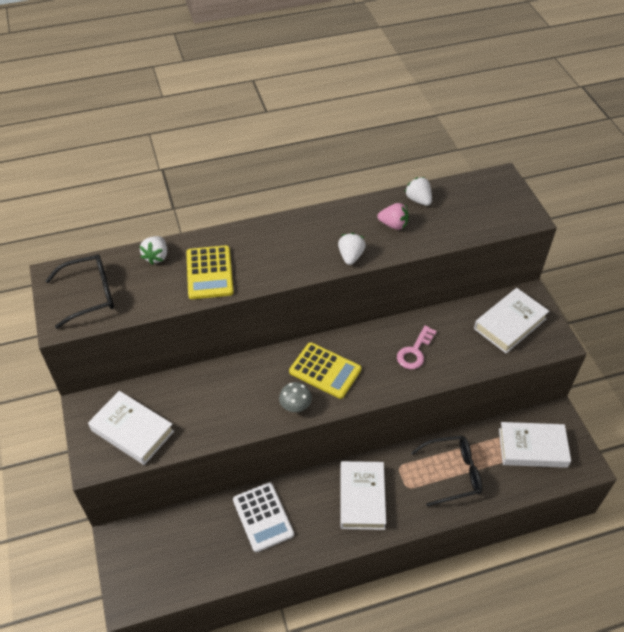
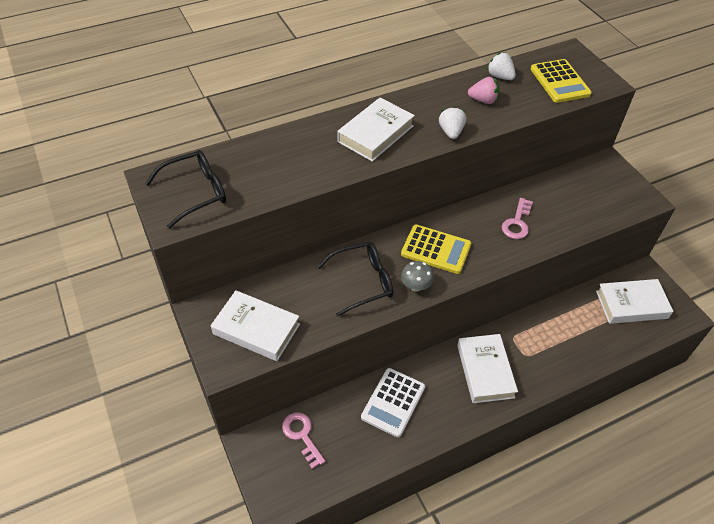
camera: 10 degrees left, 0 degrees up
white strawberry [140,236,167,265] -> none
yellow calculator [186,245,234,299] -> yellow calculator moved to [531,59,592,103]
white calculator [233,482,294,552] -> white calculator turned 60 degrees clockwise [361,368,425,437]
black glasses [411,436,482,507] -> black glasses moved to [317,242,393,316]
white book [474,288,549,353] -> white book moved to [337,97,415,162]
none -> pink key [282,412,325,469]

